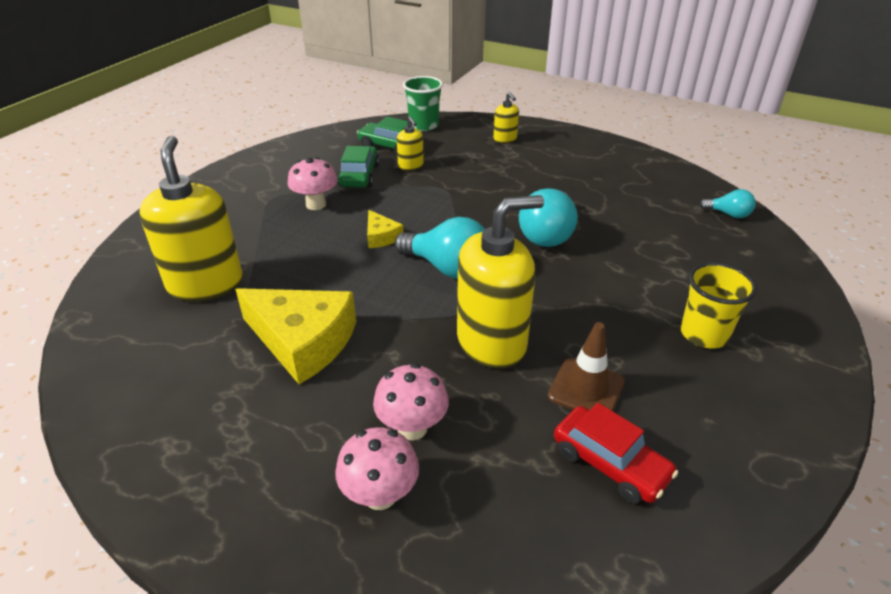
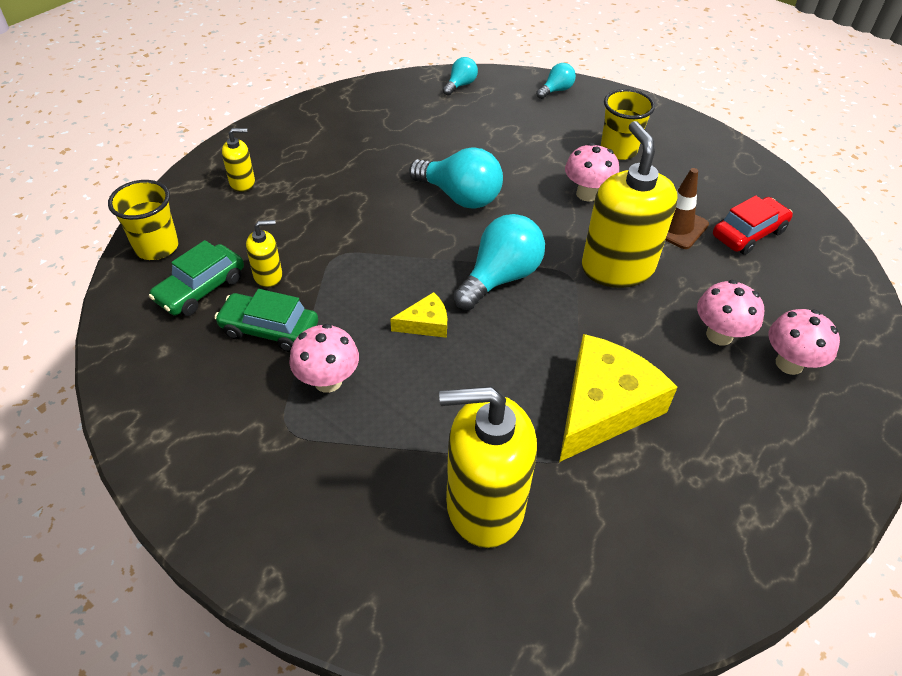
camera: 80 degrees left, 10 degrees up
green cup [403,76,443,131] -> yellow cup [108,180,179,260]
none -> turquoise light bulb [536,63,576,99]
none -> pink mushroom [565,143,619,202]

